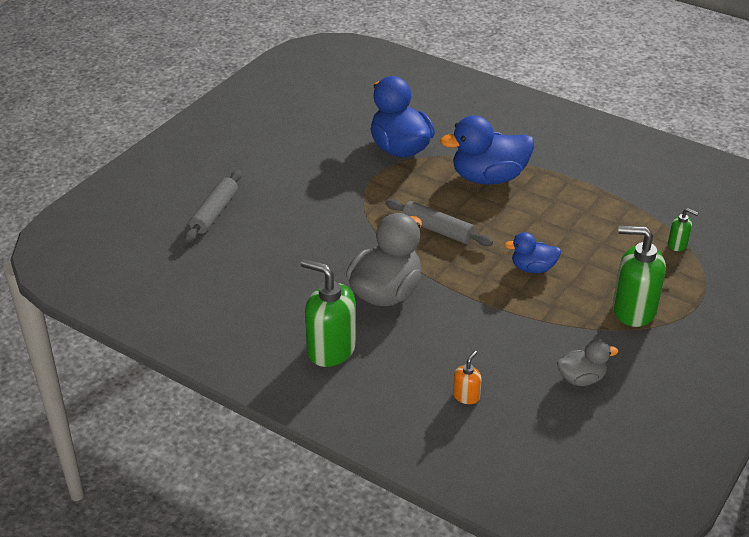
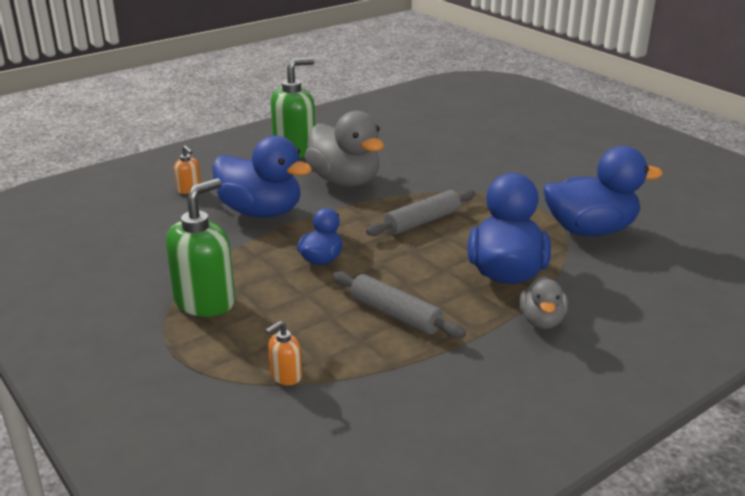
camera: 110 degrees right, 10 degrees down
grey rolling pin [185,170,242,243] -> grey rolling pin moved to [333,271,466,339]
grey duck [557,339,618,386] -> grey duck moved to [520,276,568,329]
green soap dispenser [668,208,698,251] -> orange soap dispenser [266,321,302,385]
none -> blue duck [212,135,312,218]

